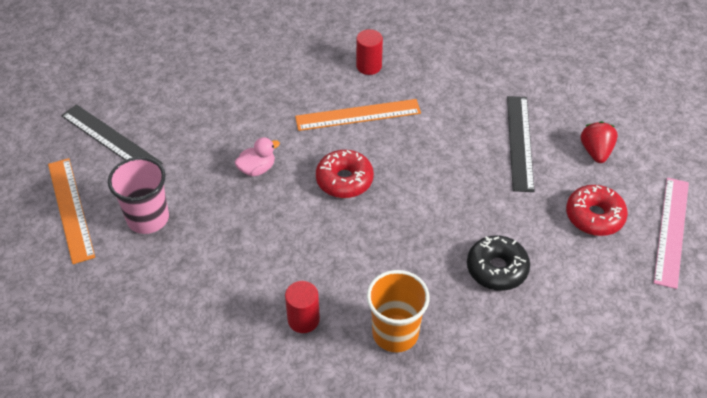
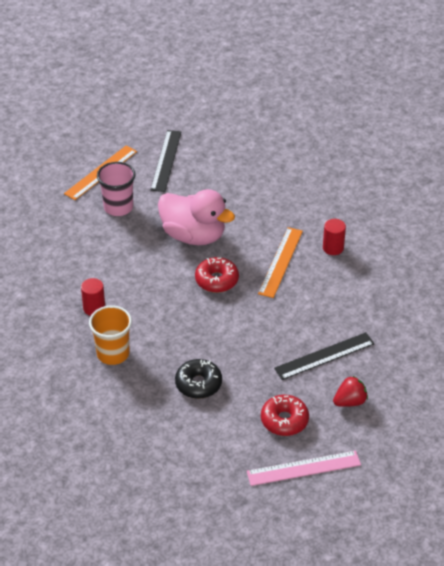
camera: 60 degrees right, 5 degrees down
pink duck [235,137,280,176] -> pink duck [158,189,235,245], size x2.33
orange ruler [295,99,421,131] -> orange ruler turned 60 degrees clockwise [258,227,303,298]

